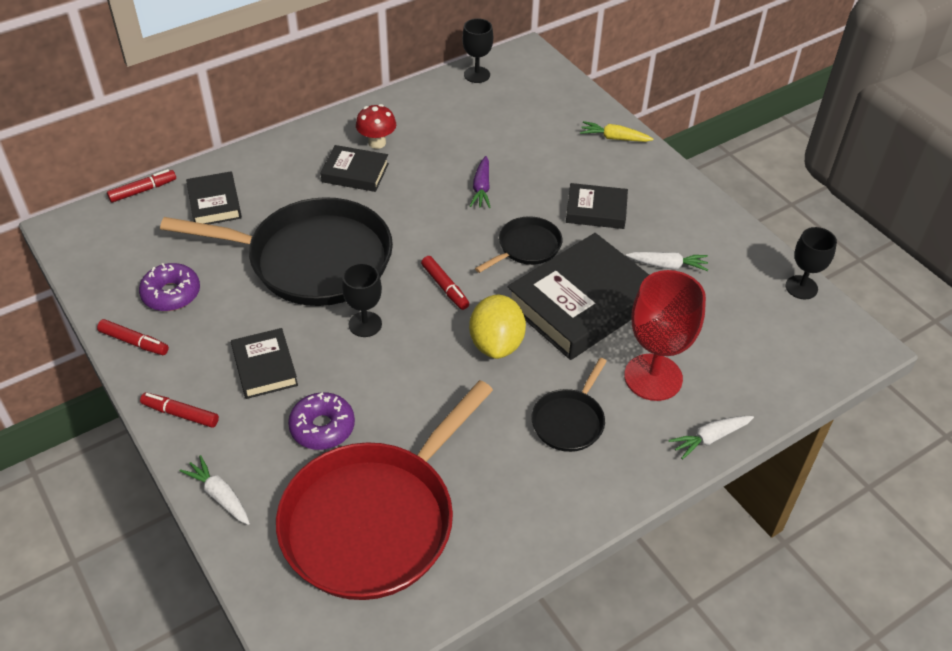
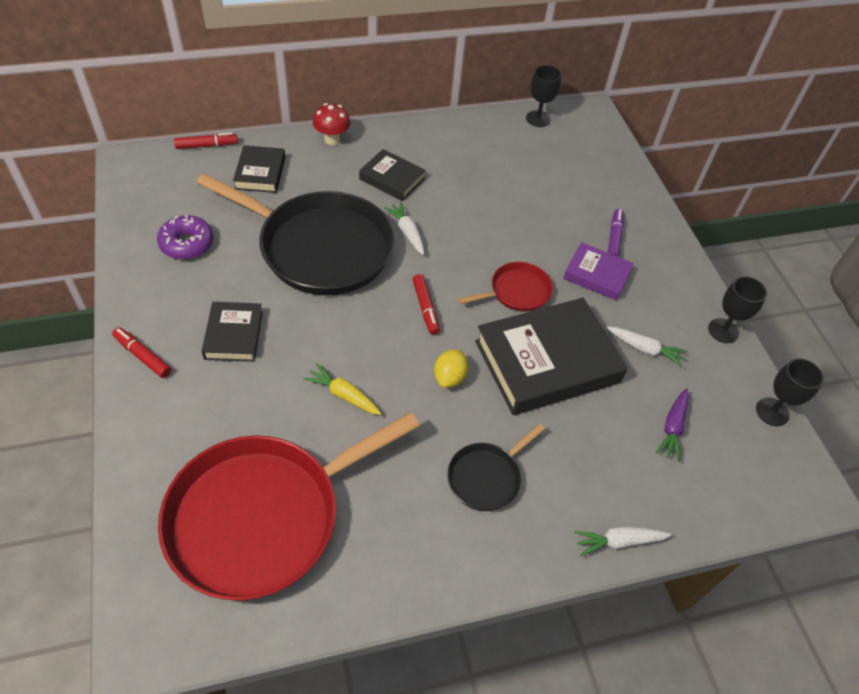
camera: 15 degrees right, 5 degrees up
red marker [97,319,169,355] -> none
white carrot [180,455,250,525] -> white carrot moved to [384,202,424,255]
purple donut [288,392,355,450] -> none
black goblet [342,263,382,337] -> black goblet moved to [708,276,767,343]
red mushroom [356,104,396,149] -> red mushroom moved to [313,103,350,145]
yellow lemon [469,294,526,359] -> yellow lemon [434,350,468,388], size x0.61
purple carrot [470,156,491,208] -> purple carrot moved to [656,388,689,462]
black pan [475,216,562,273] -> red pan [458,262,553,312]
black book [566,183,628,229] -> purple book [563,242,634,301]
yellow carrot [580,121,653,142] -> yellow carrot moved to [303,363,381,415]
red goblet [624,270,706,401] -> none
none -> purple marker [608,209,624,257]

